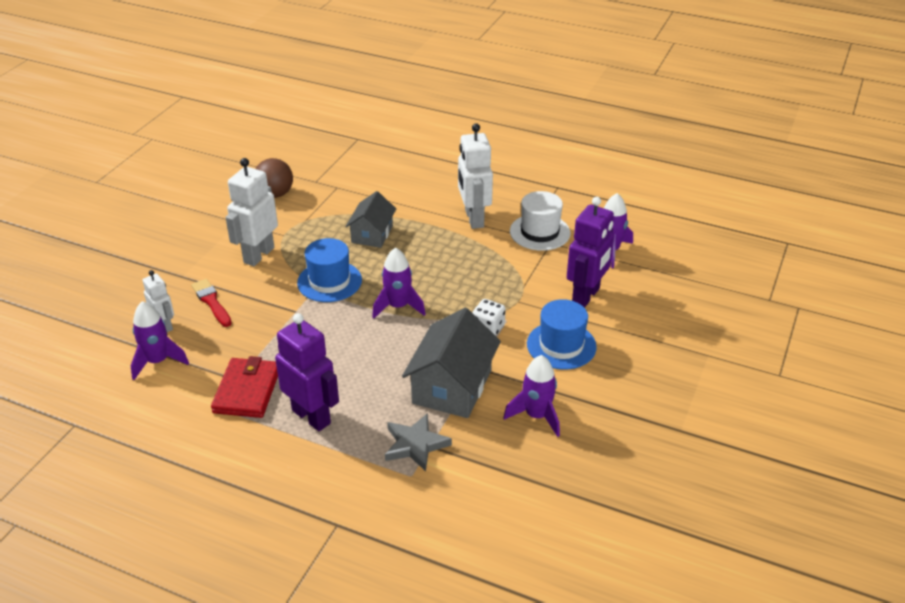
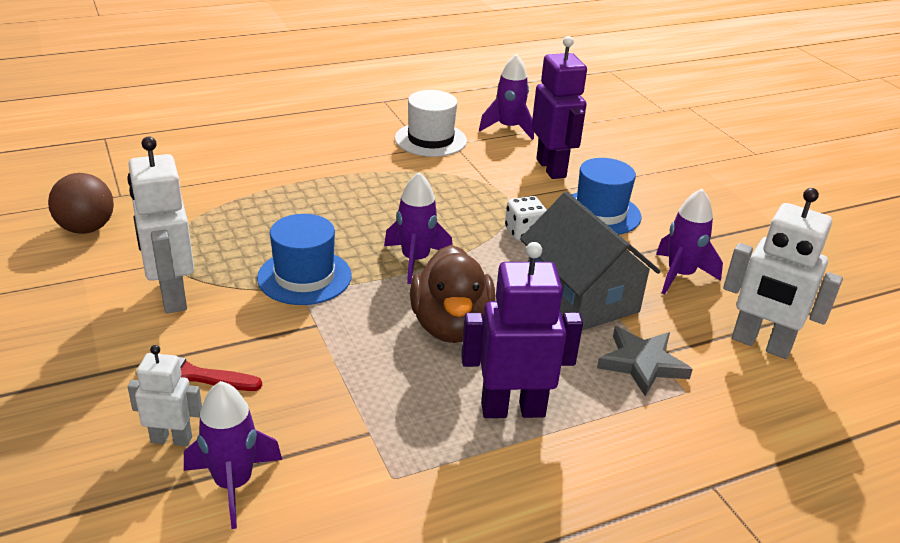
camera: 50 degrees left, 5 degrees down
red wallet [211,356,278,418] -> none
grey house [345,191,396,248] -> none
white robot [458,123,493,229] -> white robot moved to [723,188,843,359]
none -> brown duck [410,245,495,343]

